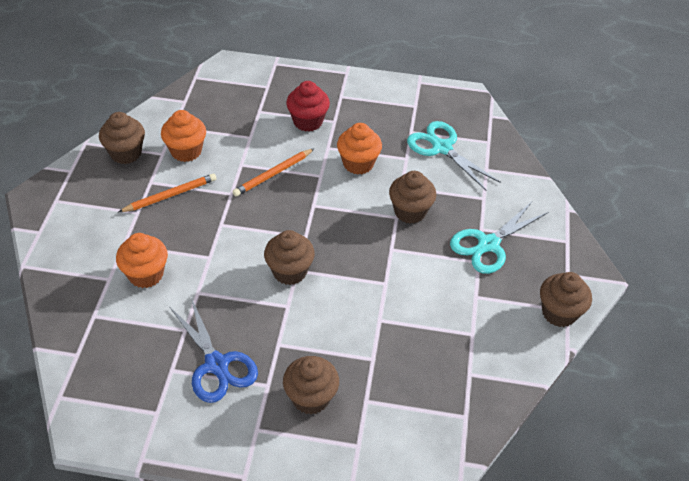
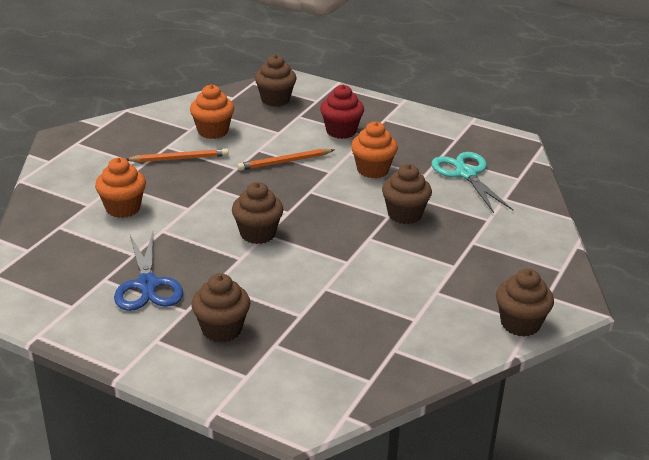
camera: 20 degrees right, 15 degrees down
brown cupcake [99,112,145,164] -> brown cupcake moved to [255,54,297,107]
turquoise scissors [450,202,548,274] -> none

